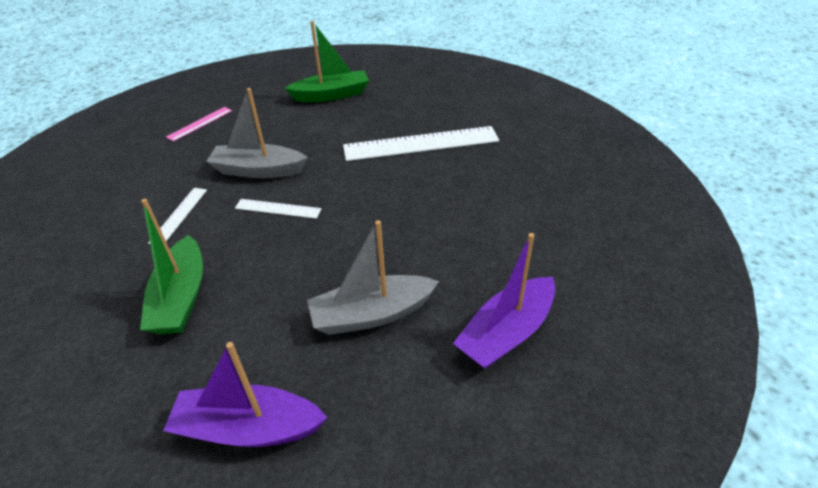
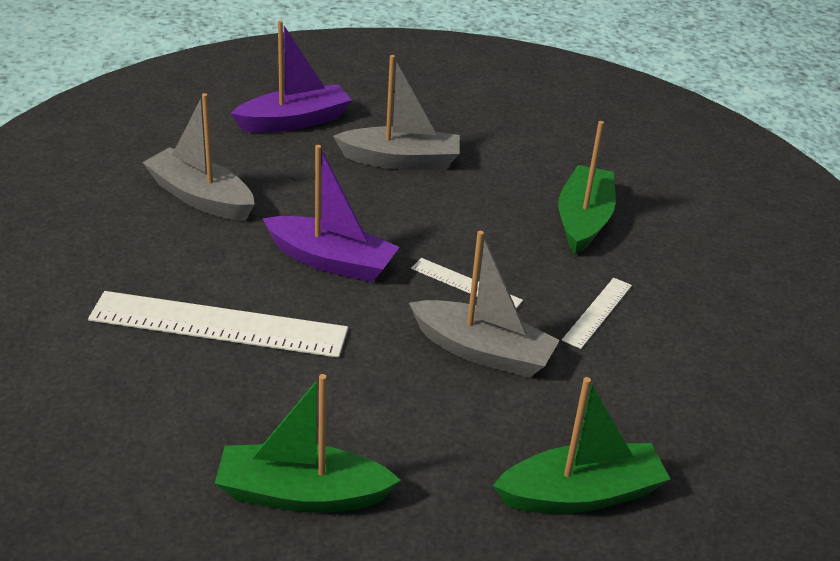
camera: 165 degrees left, 5 degrees down
purple boat [163,342,328,447] -> purple boat moved to [263,145,400,282]
pink ruler [166,107,232,142] -> green boat [493,377,670,514]
none -> grey boat [142,93,255,221]

